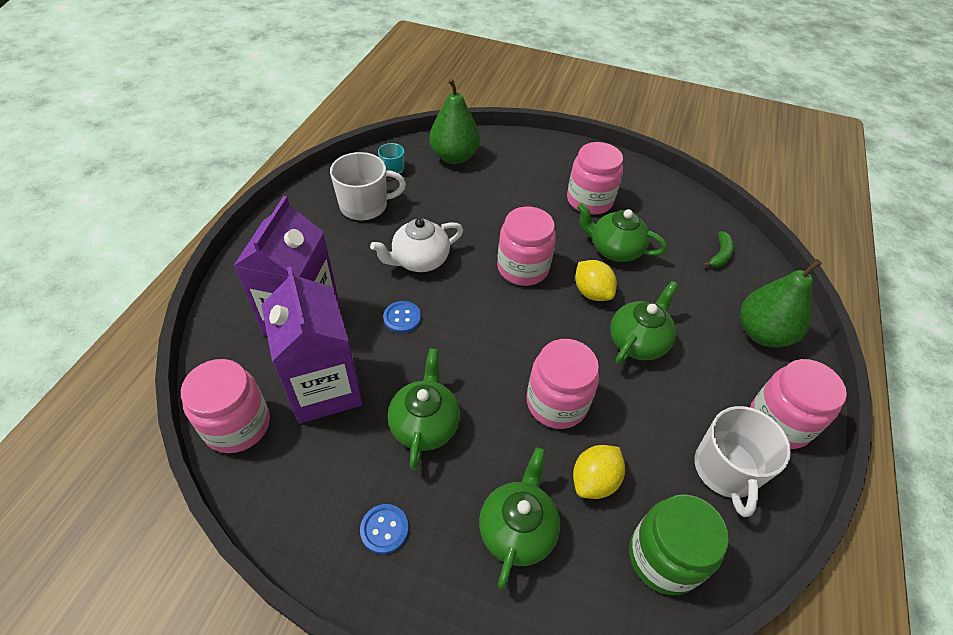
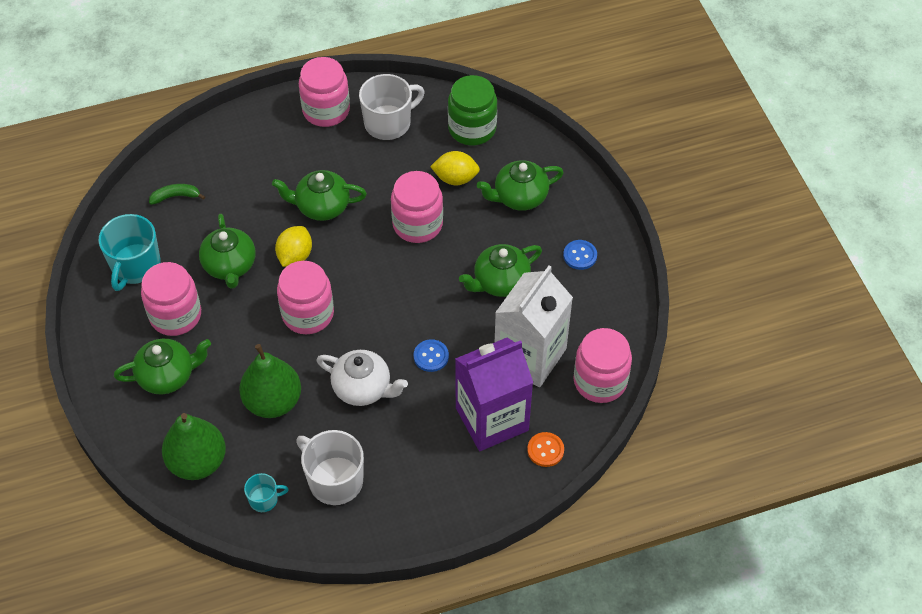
camera: 125 degrees left, 5 degrees up
purple carton [261,267,363,424] -> white carton [495,266,573,387]
green pear [740,259,822,348] -> green pear moved to [239,344,301,418]
none -> turquoise mug [98,214,161,291]
none -> green teapot [114,339,211,394]
none -> orange button [527,432,564,467]

